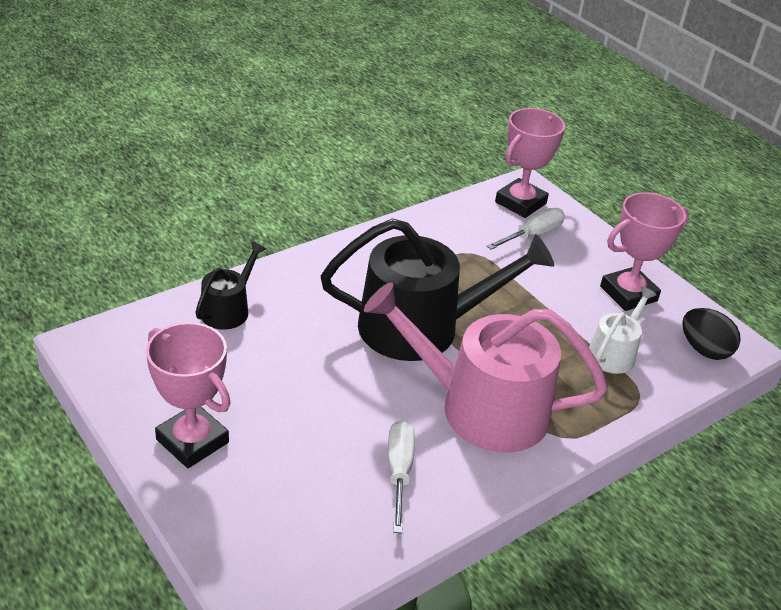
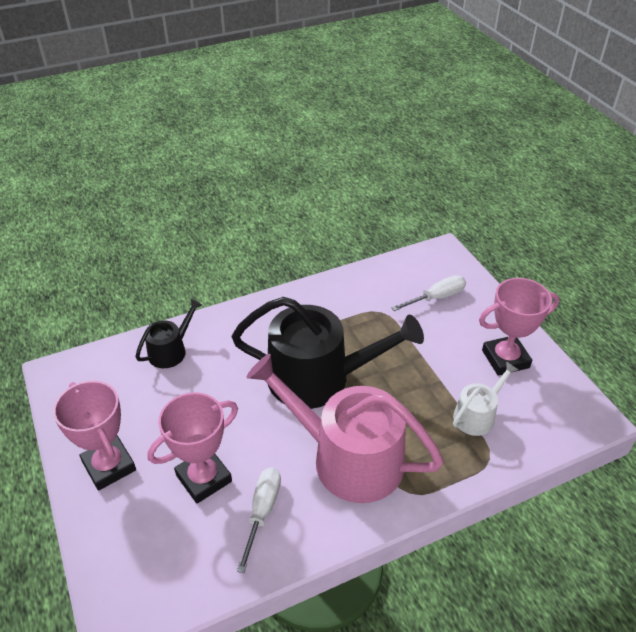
camera: 15 degrees right, 5 degrees up
pink trophy [495,108,565,218] -> pink trophy moved to [148,392,238,503]
black egg [682,308,741,360] -> none

